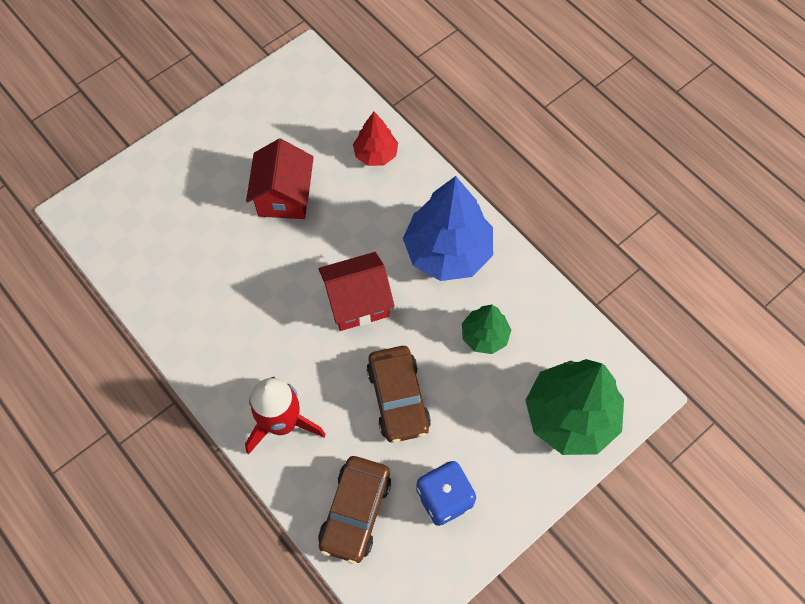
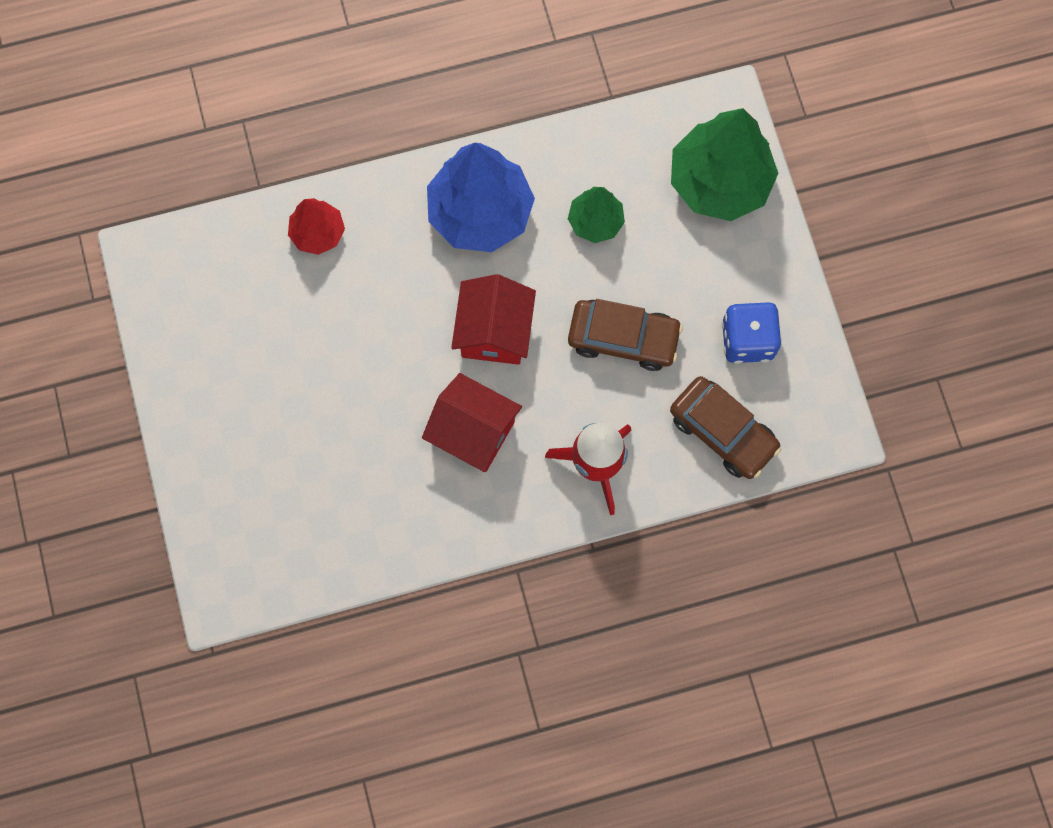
camera: 65 degrees left, 10 degrees up
red house [246,139,314,219] -> red house moved to [422,373,522,472]

